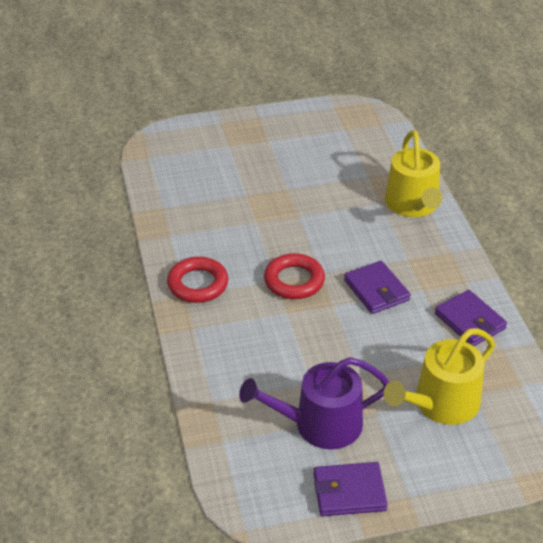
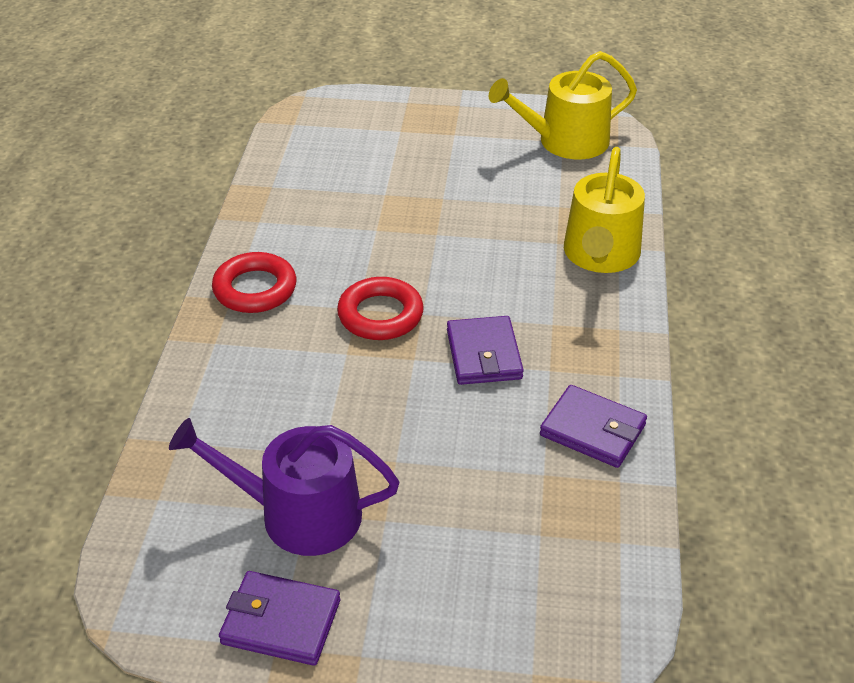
camera: 20 degrees right, 0 degrees up
yellow watering can [384,328,495,425] -> yellow watering can moved to [489,51,637,159]
purple wallet [435,290,507,346] -> purple wallet turned 45 degrees counterclockwise [540,385,647,468]

